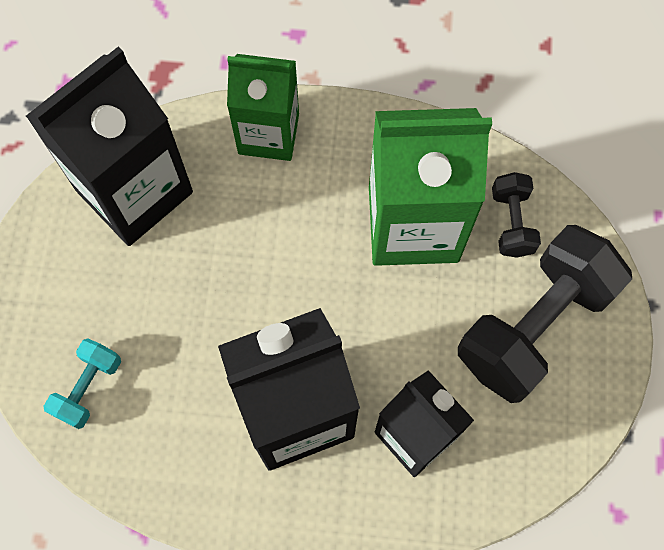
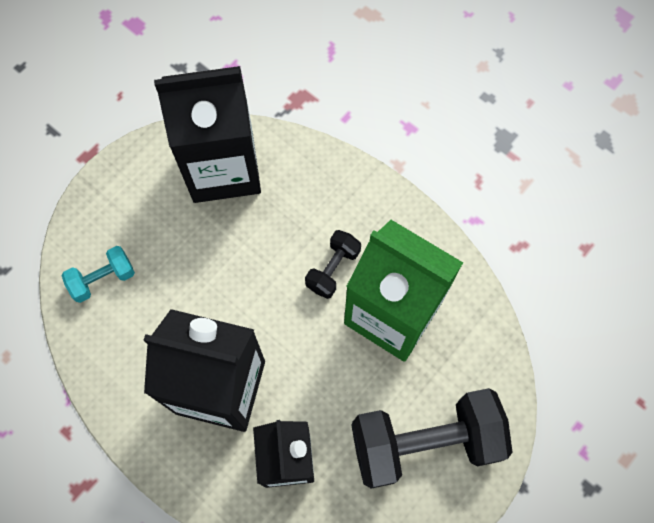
camera: 35 degrees right, 0 degrees up
green carton [227,54,299,161] -> none
black dumbbell [492,172,541,258] -> black dumbbell moved to [305,230,361,299]

